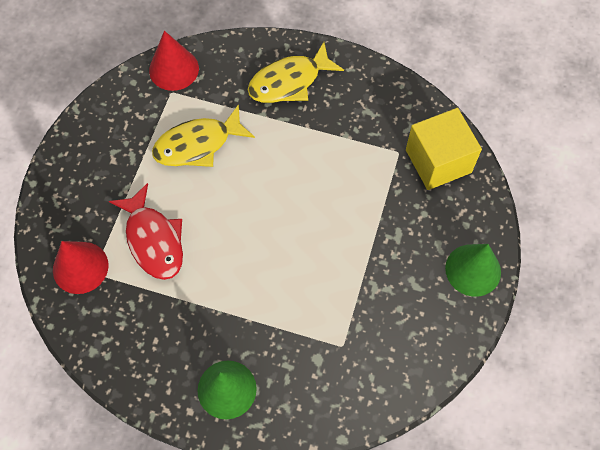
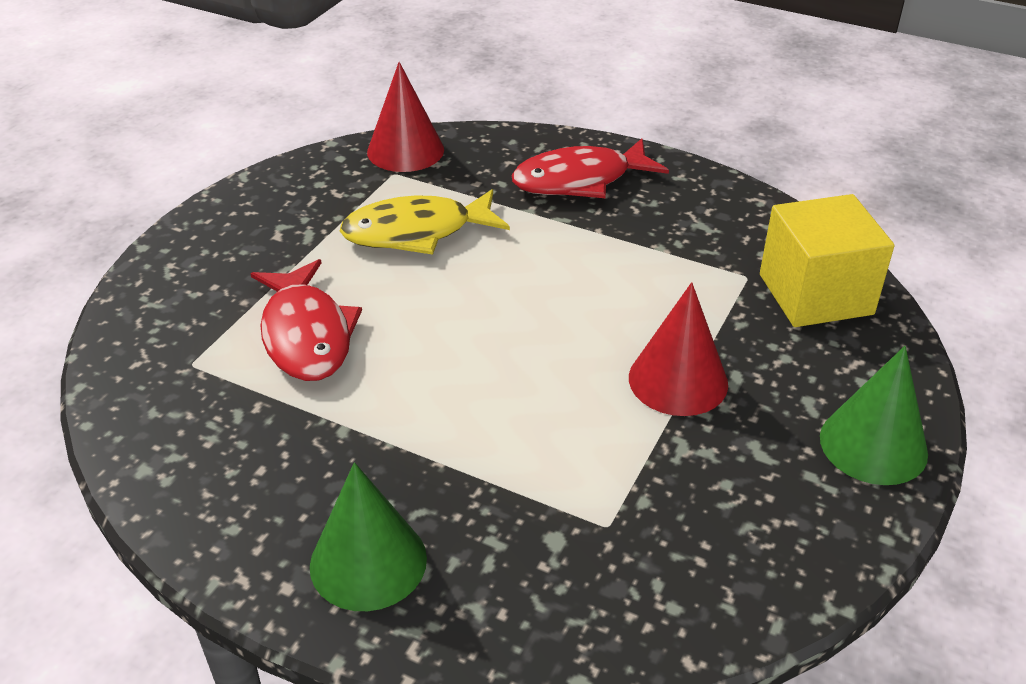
camera: 10 degrees right, 25 degrees down
red cone [53,241,108,294] -> red cone moved to [629,282,728,416]
yellow fish [247,42,344,103] -> red fish [512,138,669,198]

